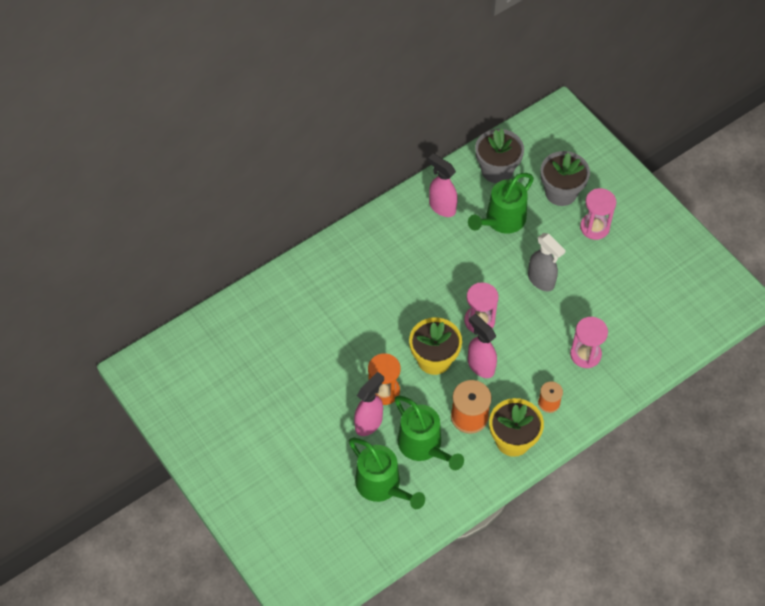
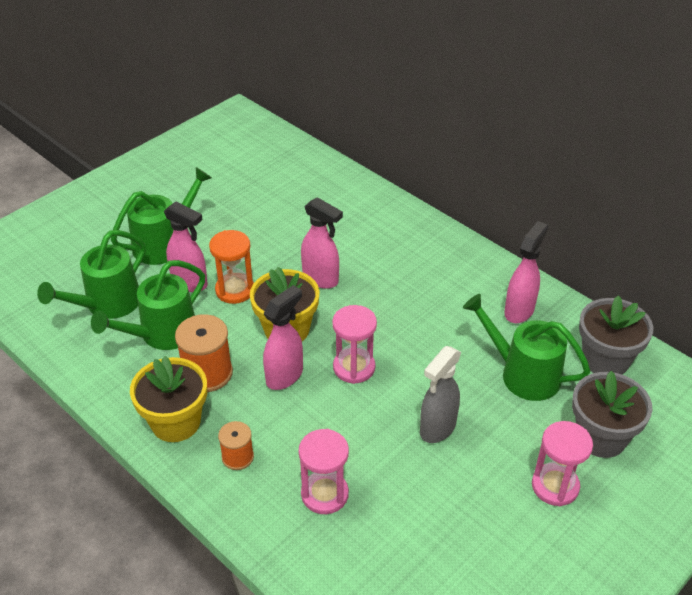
camera: 80 degrees right, 15 degrees down
none -> green watering can [111,167,212,265]
none -> pink spray bottle [301,197,343,289]

